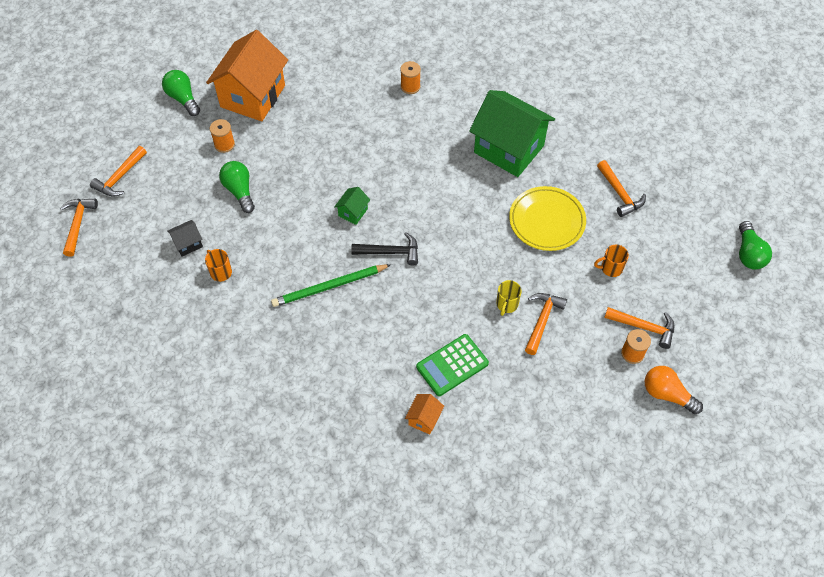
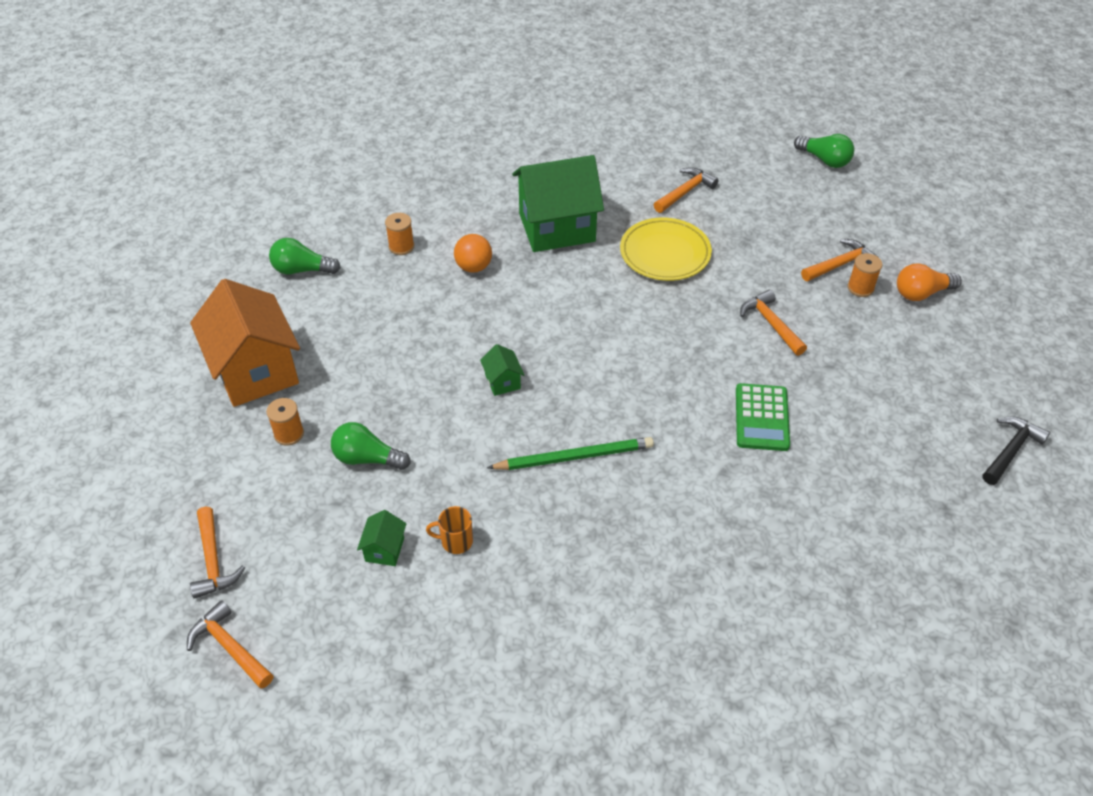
camera: 50 degrees left, 10 degrees down
green light bulb [162,70,200,116] -> green light bulb moved to [269,238,341,274]
black house [168,220,203,256] -> green house [357,510,407,566]
green pencil [271,264,391,307] -> green pencil turned 120 degrees counterclockwise [487,437,654,470]
black hammer [351,232,418,266] -> black hammer moved to [982,416,1050,485]
orange house [405,394,444,435] -> none
yellow mug [496,280,522,316] -> none
orange mug [594,245,629,277] -> none
orange hammer [597,160,646,217] -> orange hammer turned 60 degrees counterclockwise [654,167,719,213]
none -> orange ball [454,234,492,273]

